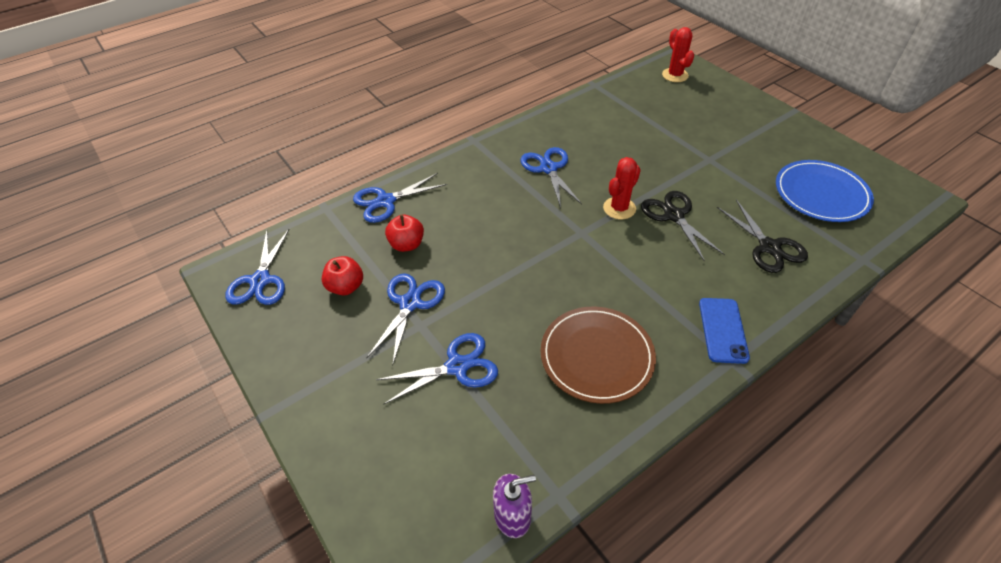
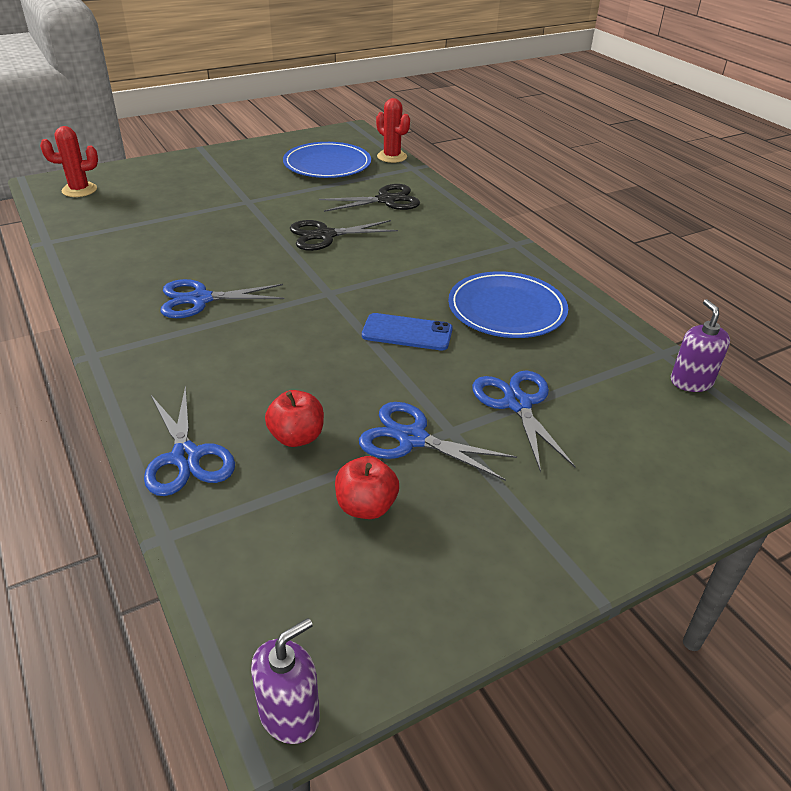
camera: 85 degrees left, 10 degrees down
blue scissors [226,228,290,305] -> none
brown plate [541,306,656,404] -> blue plate [448,271,568,338]
red cactus [603,157,641,219] -> red cactus moved to [376,98,410,163]
blue phone [699,298,750,364] -> blue phone moved to [362,313,453,351]
none -> purple soap dispenser [251,618,320,744]

